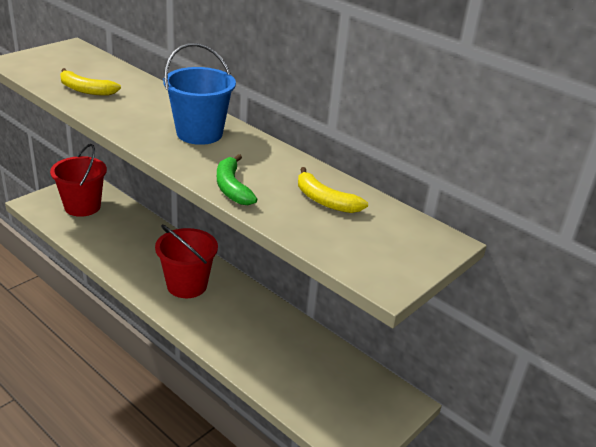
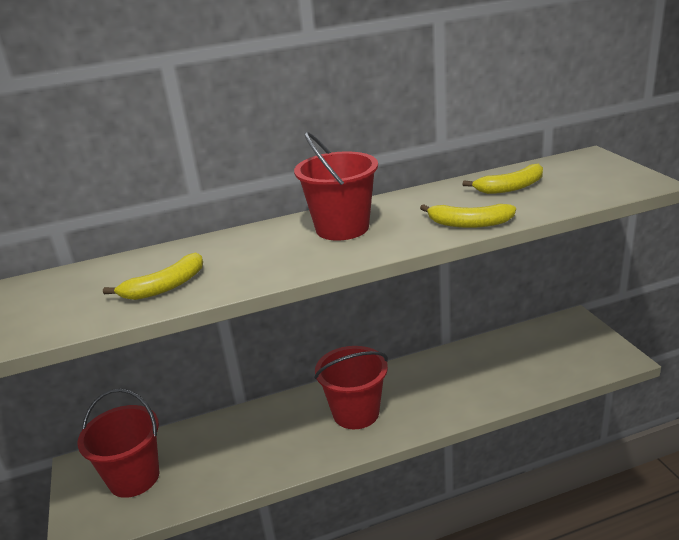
camera: 55 degrees left, 5 degrees down
blue bucket [163,43,236,145] -> red bucket [294,132,378,241]
green banana [217,154,258,205] -> yellow banana [420,204,516,228]

